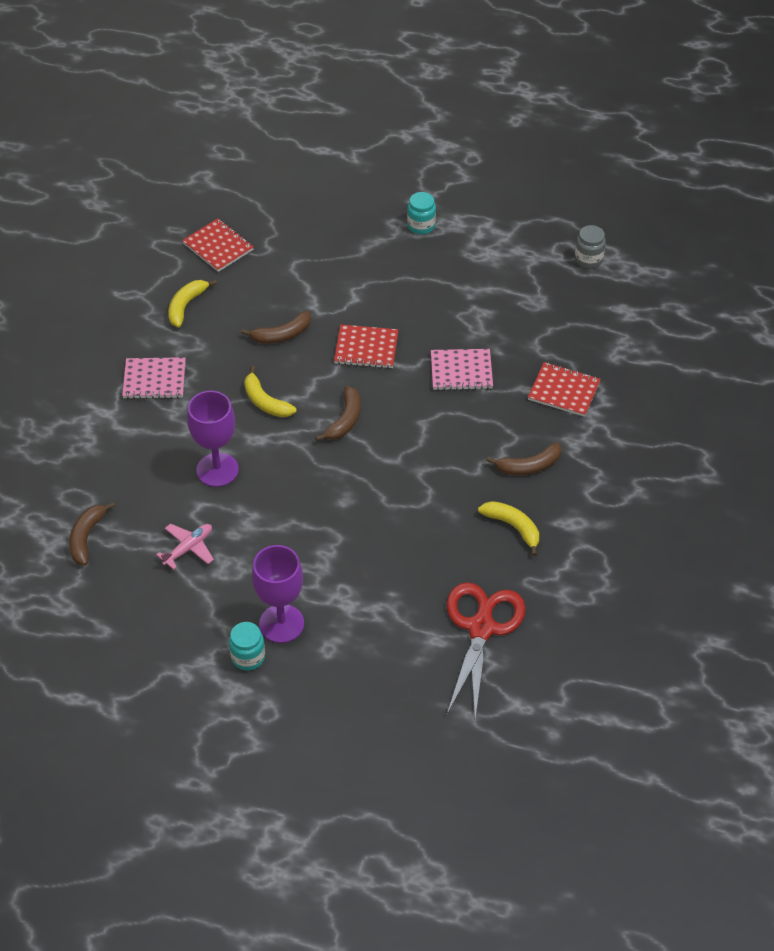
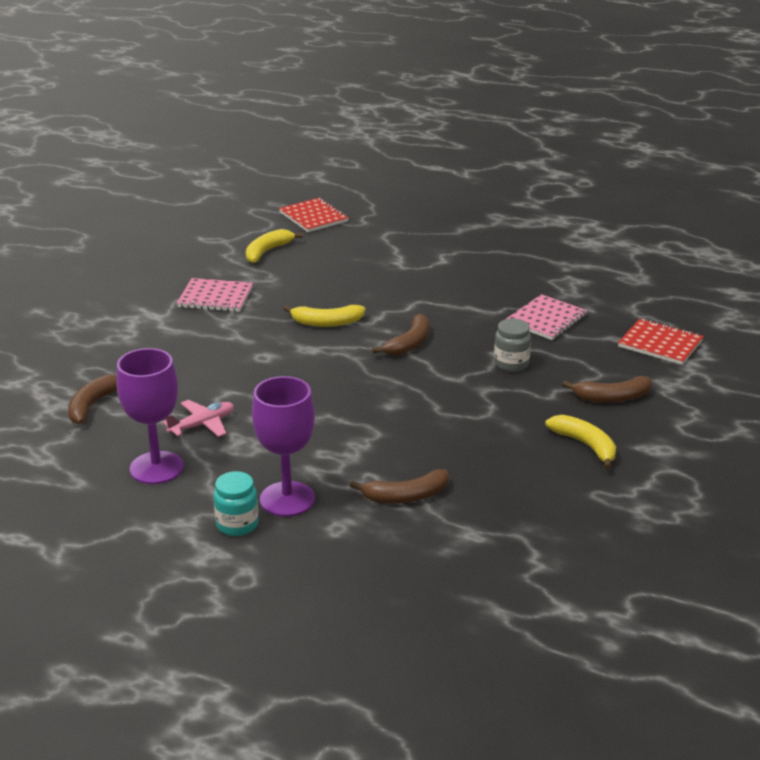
camera: 10 degrees right, 20 degrees down
purple goblet [187,391,239,487] -> purple goblet moved to [116,348,184,484]
brown banana [241,311,311,344] -> brown banana moved to [350,469,449,503]
yellow banana [244,366,296,417] -> yellow banana turned 60 degrees counterclockwise [283,305,365,327]
red notebook [334,325,398,369] -> none
turquoise jar [407,192,436,234] -> none
pink notebook [431,349,493,390] -> pink notebook turned 60 degrees counterclockwise [506,294,588,340]
red scissors [447,582,526,718] -> none
grey jar [575,225,606,268] -> grey jar moved to [494,318,531,372]

